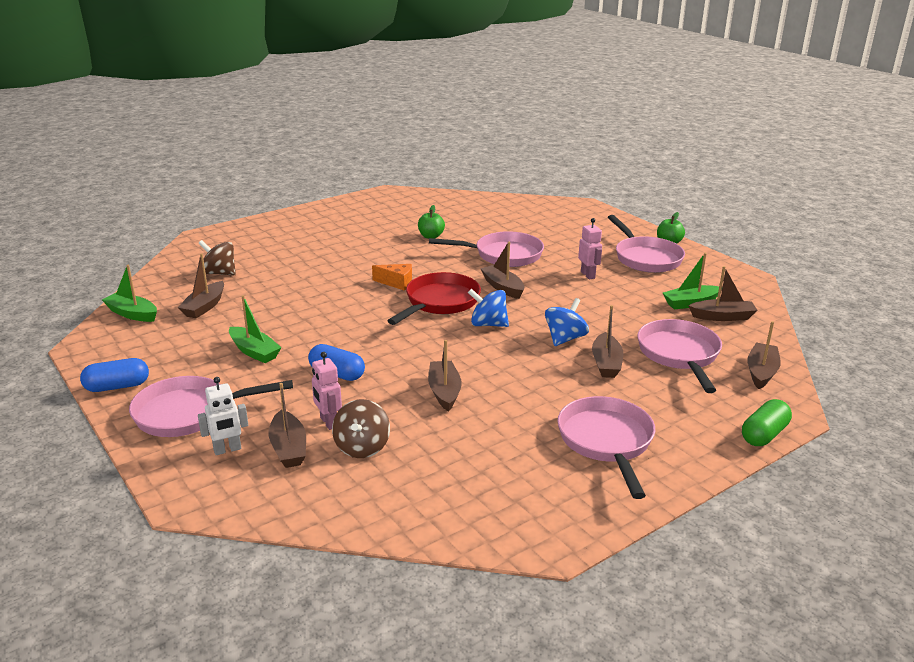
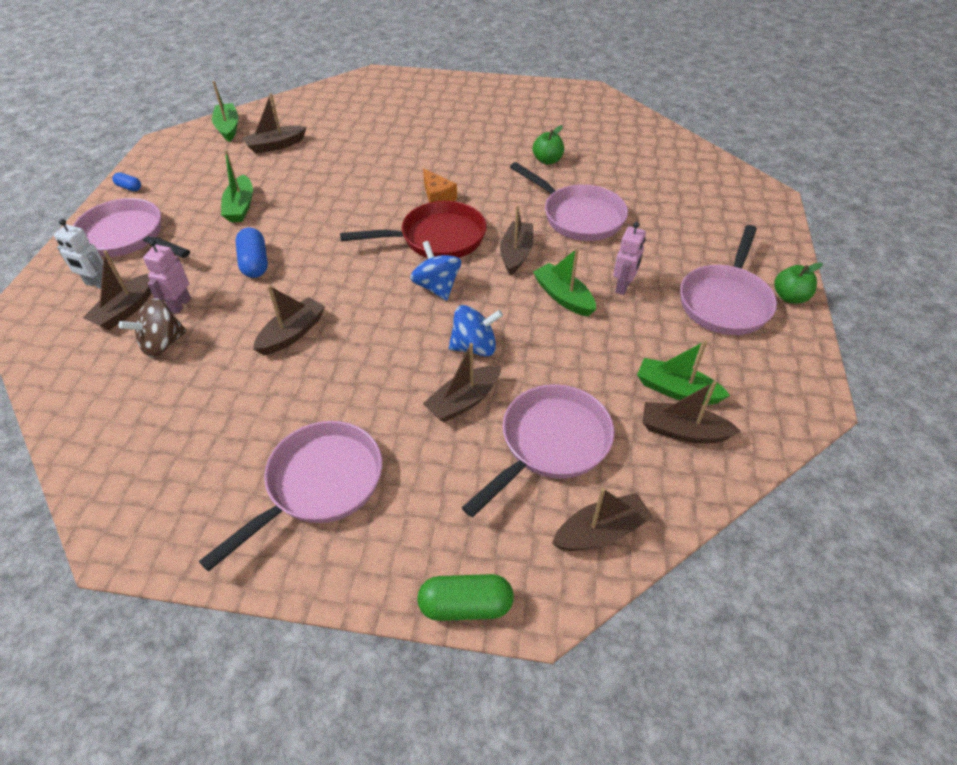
camera: 45 degrees right, 20 degrees up
blue capsule [80,358,149,392] -> blue capsule [112,172,141,191], size x0.56
brown spinning top [198,240,236,275] -> none
brown boat [689,266,758,321] -> brown boat turned 150 degrees clockwise [642,381,740,443]
none -> green boat [533,248,596,317]

